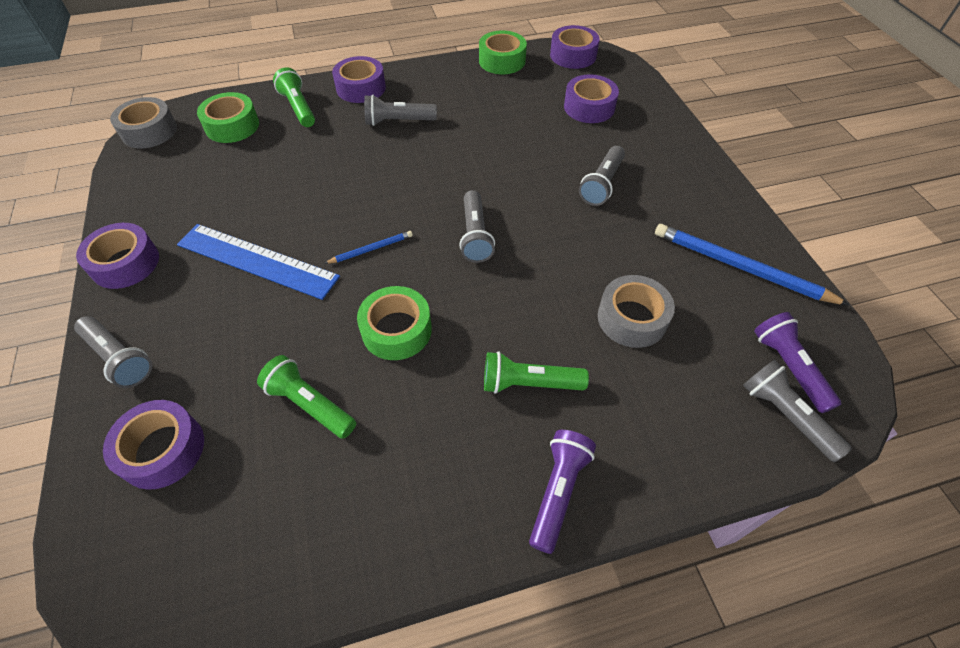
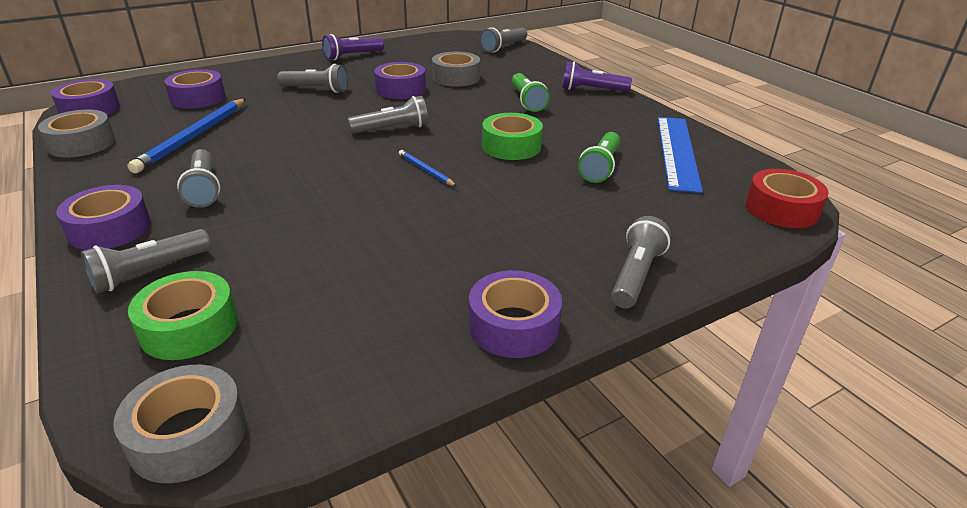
camera: 105 degrees left, 20 degrees down
purple tape [103,400,204,490] -> purple tape moved to [374,62,426,99]
blue ruler [177,224,340,300] -> blue ruler moved to [657,117,703,193]
green flashlight [273,67,315,127] -> grey flashlight [81,229,211,293]
green tape [479,31,527,74] -> grey tape [38,110,115,157]
blue pencil [655,224,849,305] -> blue pencil moved to [128,98,246,173]
purple flashlight [754,312,841,413] -> purple flashlight moved to [322,34,384,60]
none -> red tape [746,169,829,228]

